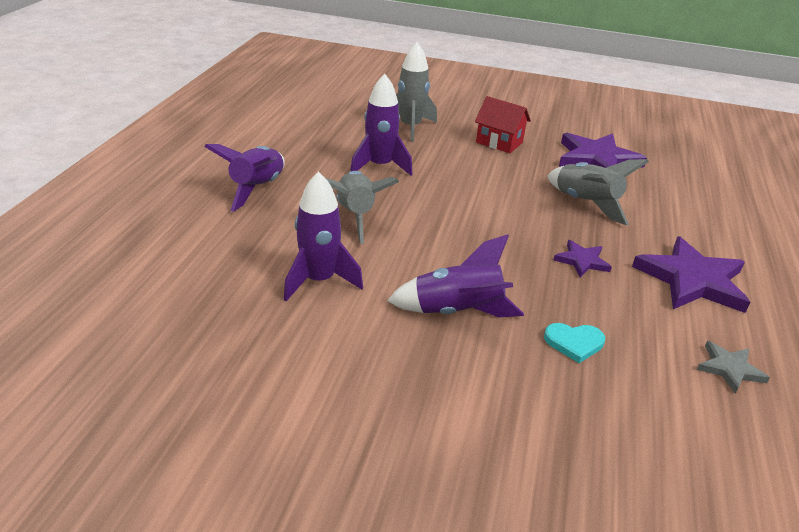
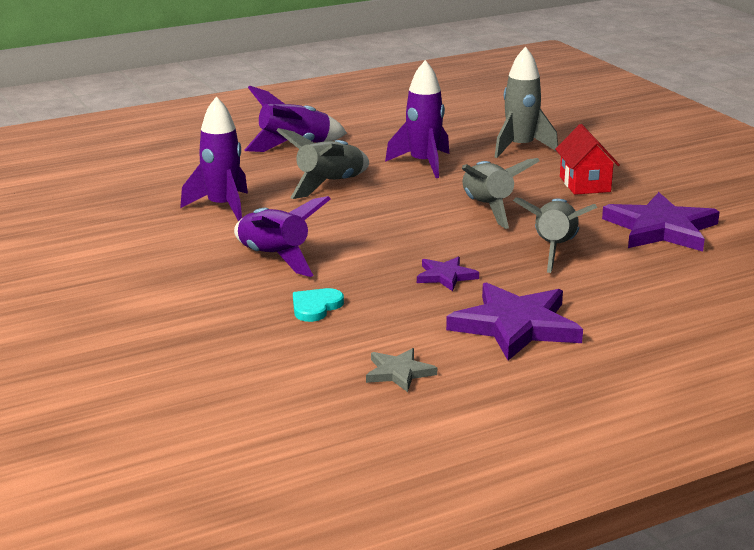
camera: 50 degrees right, 10 degrees down
turquoise heart [544,323,605,363] -> turquoise heart turned 75 degrees clockwise [293,288,344,322]
none -> grey rocket [461,158,540,229]

